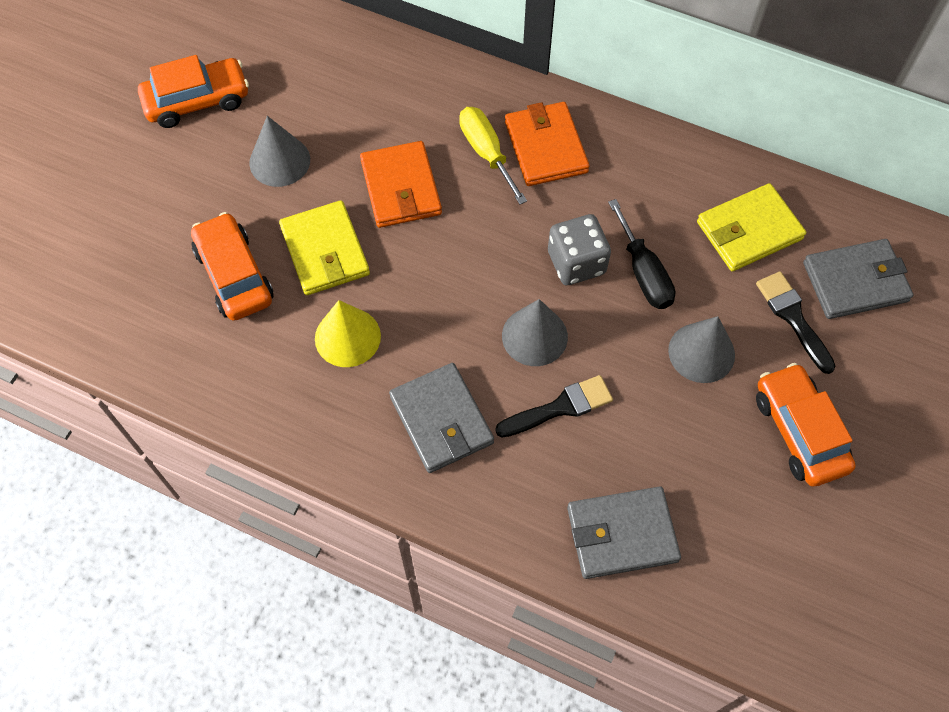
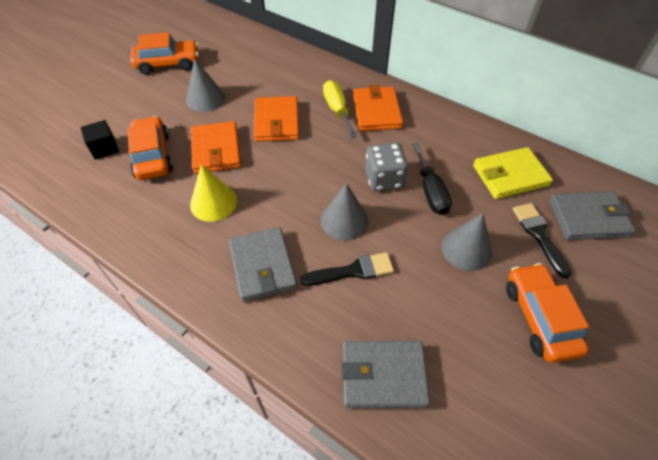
camera: 10 degrees right, 10 degrees down
yellow wallet [279,200,370,295] -> orange wallet [191,121,241,174]
none -> black cube [81,120,119,160]

